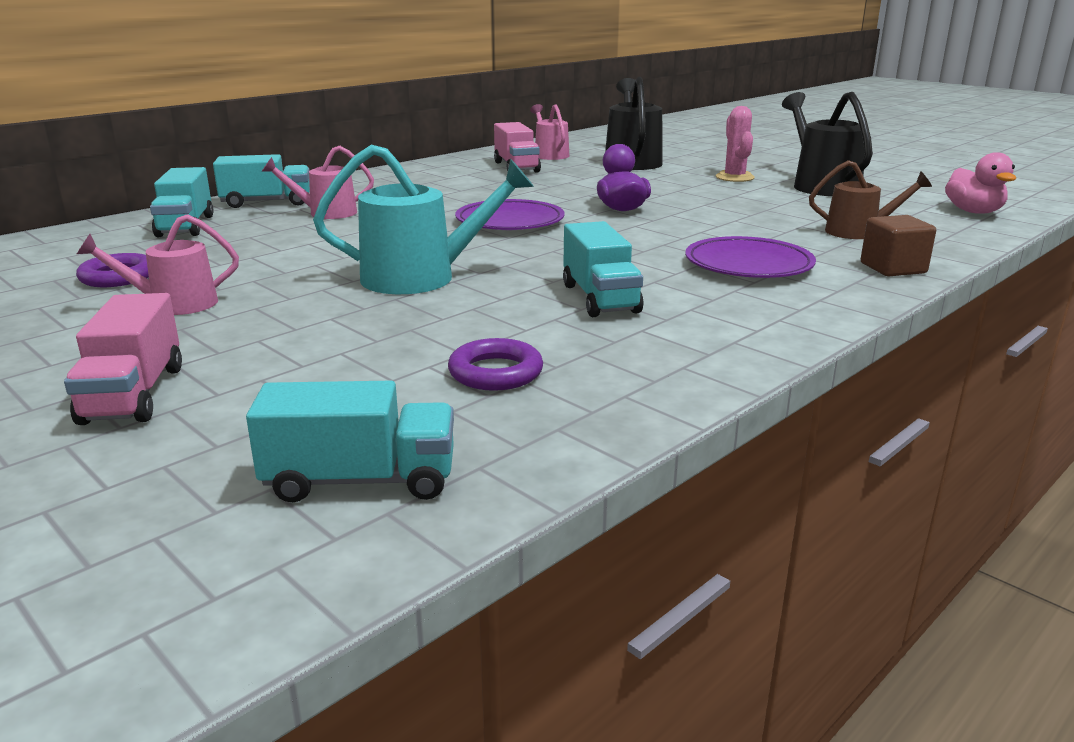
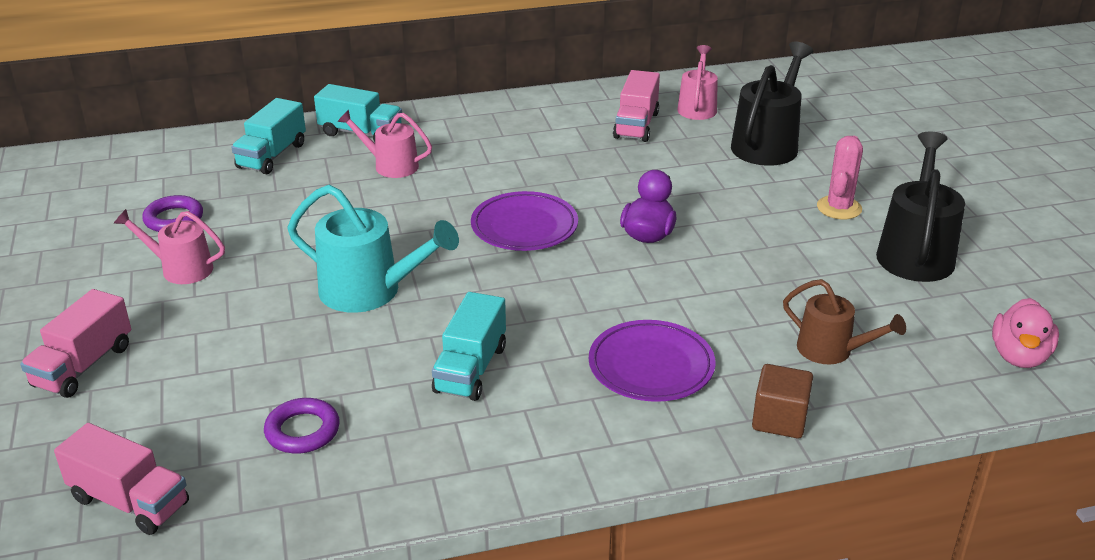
camera: 30 degrees right, 10 degrees up
turquoise truck [246,381,454,502] -> pink truck [54,423,189,535]

